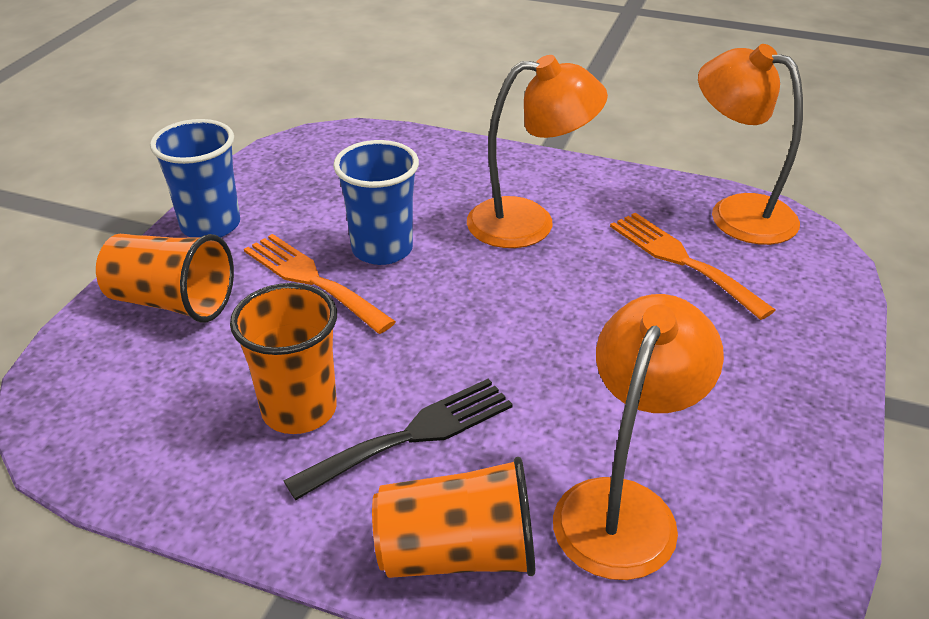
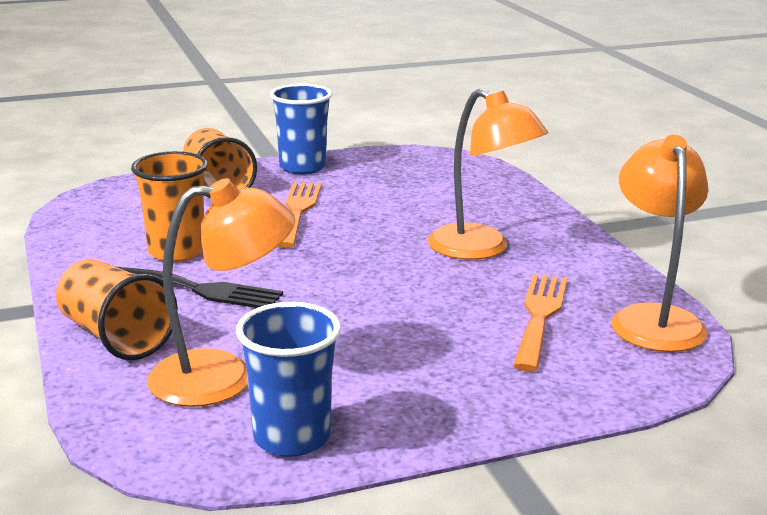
camera: 50 degrees right, 15 degrees down
blue cup [333,140,419,265] -> blue cup moved to [236,302,341,457]

